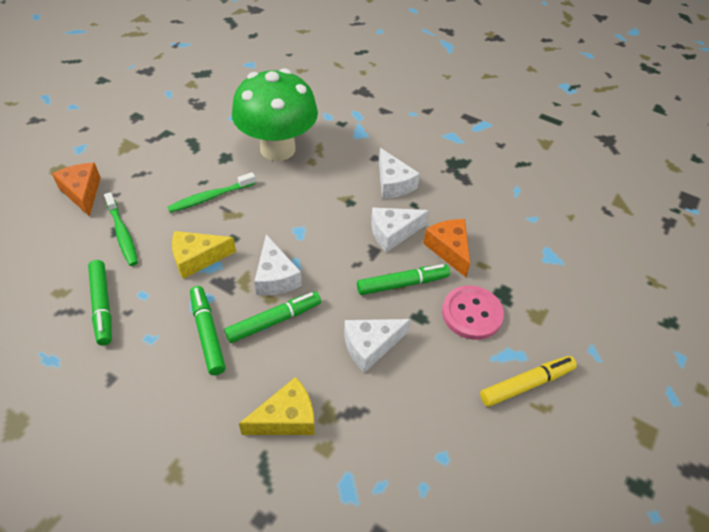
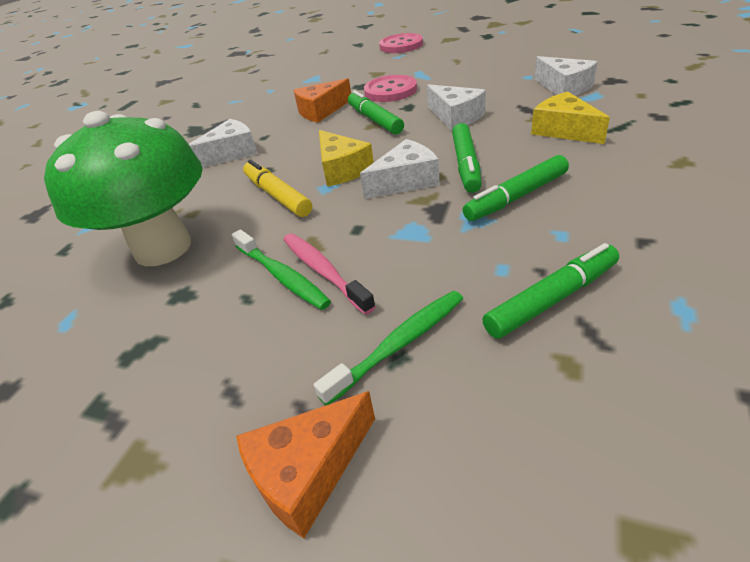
camera: 95 degrees left, 10 degrees down
yellow cheese [172,231,236,279] -> yellow cheese moved to [319,130,374,187]
green marker [224,292,321,343] -> green marker turned 135 degrees counterclockwise [452,123,482,193]
white cheese [371,207,429,252] -> white cheese moved to [534,56,597,96]
yellow marker [480,356,577,407] -> yellow marker moved to [243,159,312,217]
none -> pink toothbrush [283,233,376,315]
none -> pink button [379,33,423,53]

